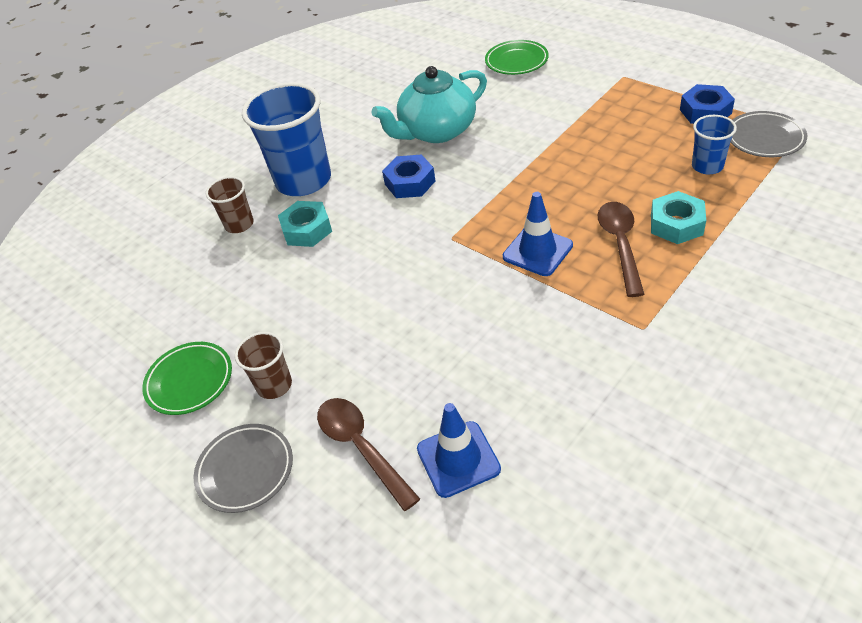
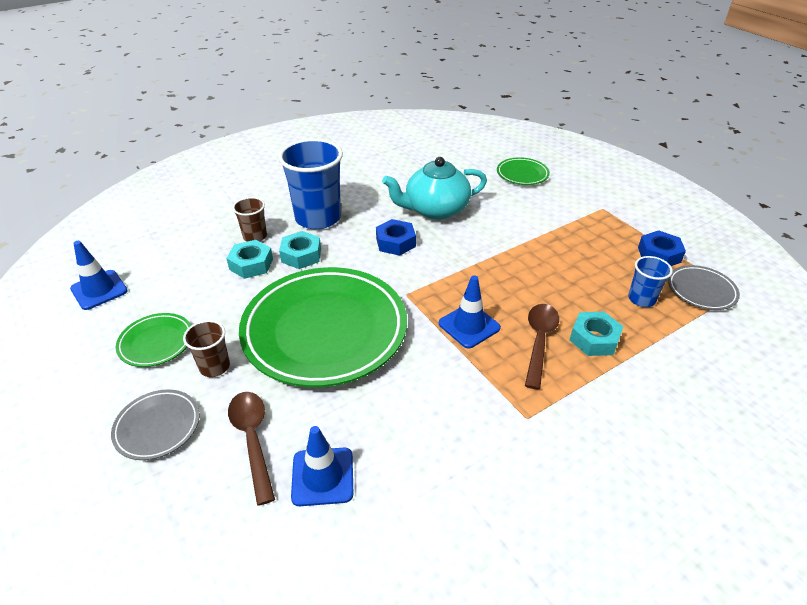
camera: 10 degrees right, 5 degrees down
none -> blue traffic cone [70,241,128,310]
none -> turquoise nut [226,240,273,279]
none -> green plate [239,267,407,387]

